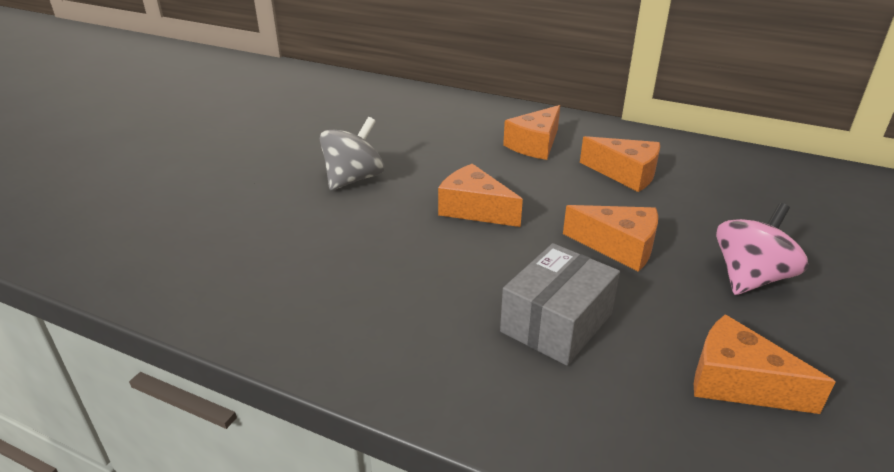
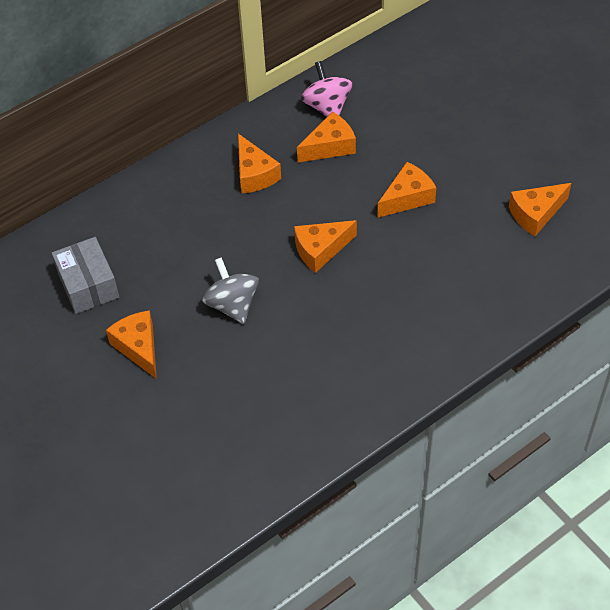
camera: 60 degrees left, 20 degrees up
grey box [500,243,620,366] -> grey box moved to [52,237,119,314]
pink spinning top [716,203,808,295] -> pink spinning top moved to [301,61,352,117]
none -> orange cheese [106,310,157,379]

